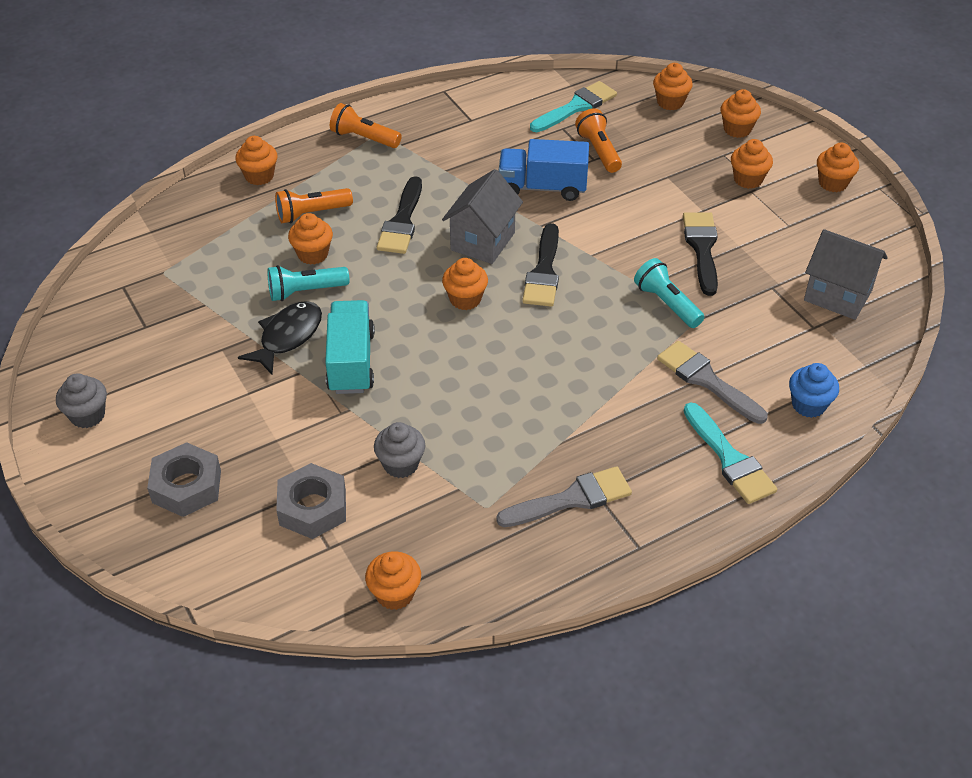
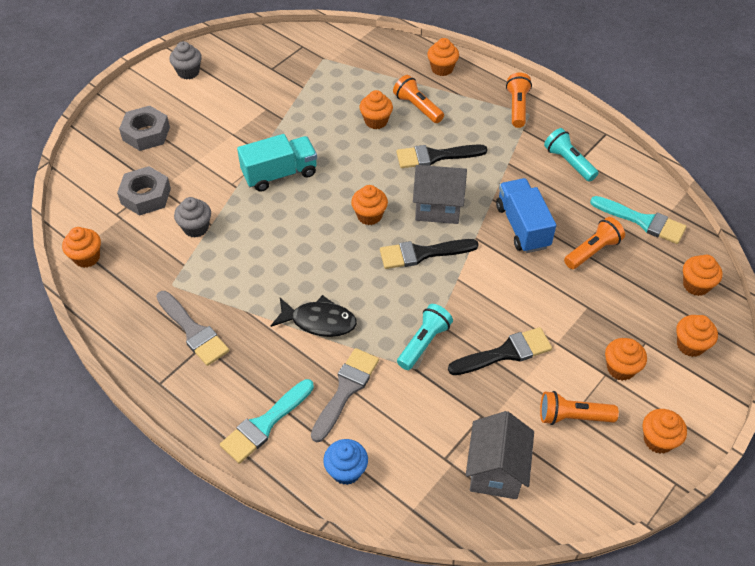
camera: 70 degrees right, 5 degrees up
black fish [238,301,322,375] -> black fish moved to [271,295,357,337]
turquoise flashlight [267,265,349,301] -> turquoise flashlight moved to [544,128,599,182]
none -> orange flashlight [540,391,619,425]

